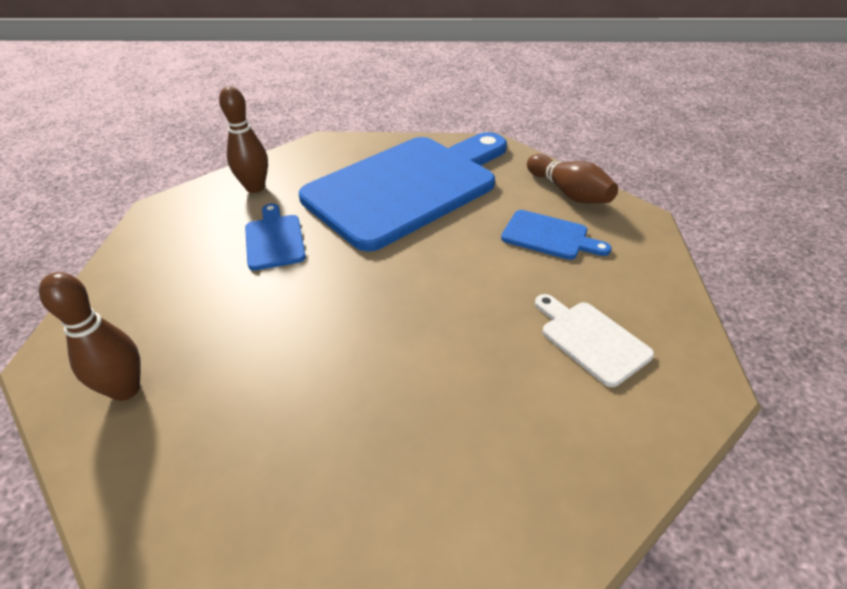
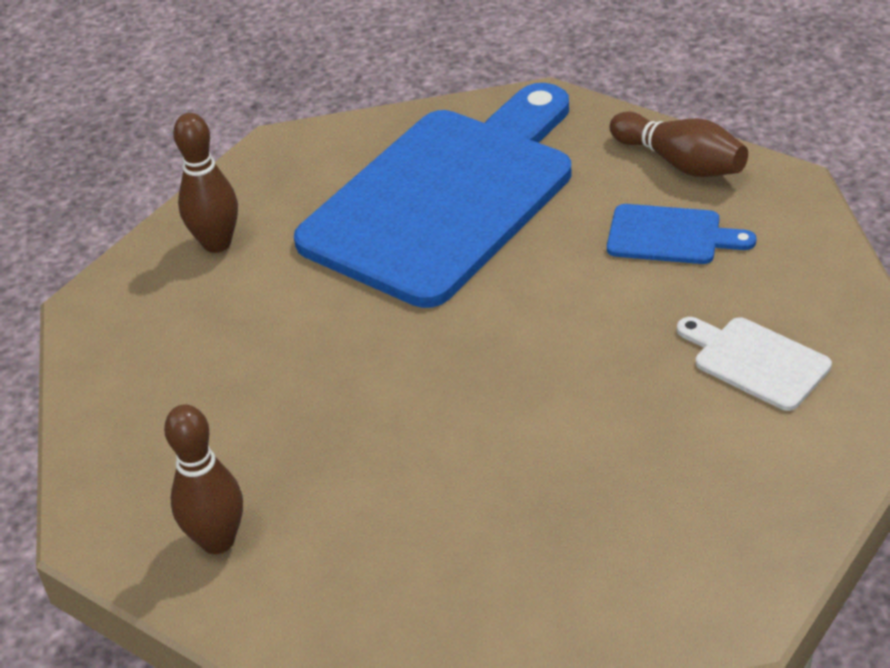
camera: 10 degrees left, 0 degrees up
blue cutting board [245,203,306,271] -> none

